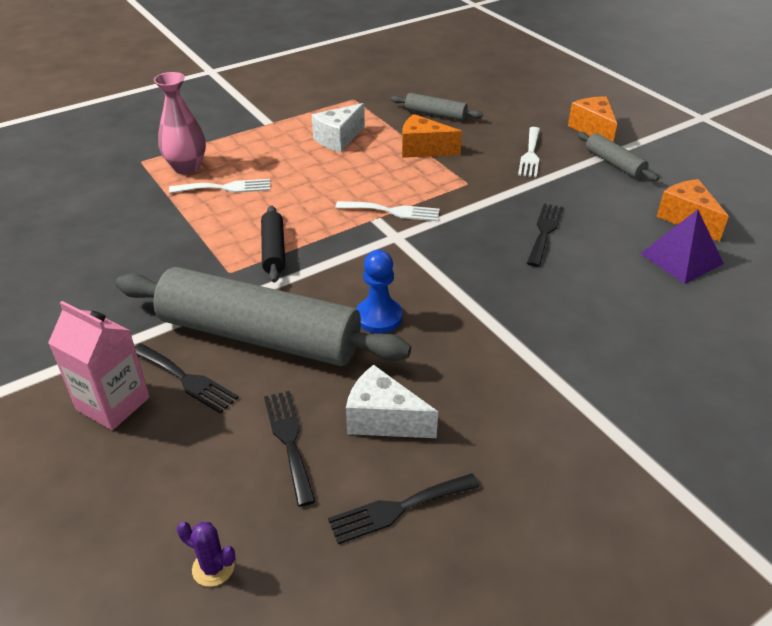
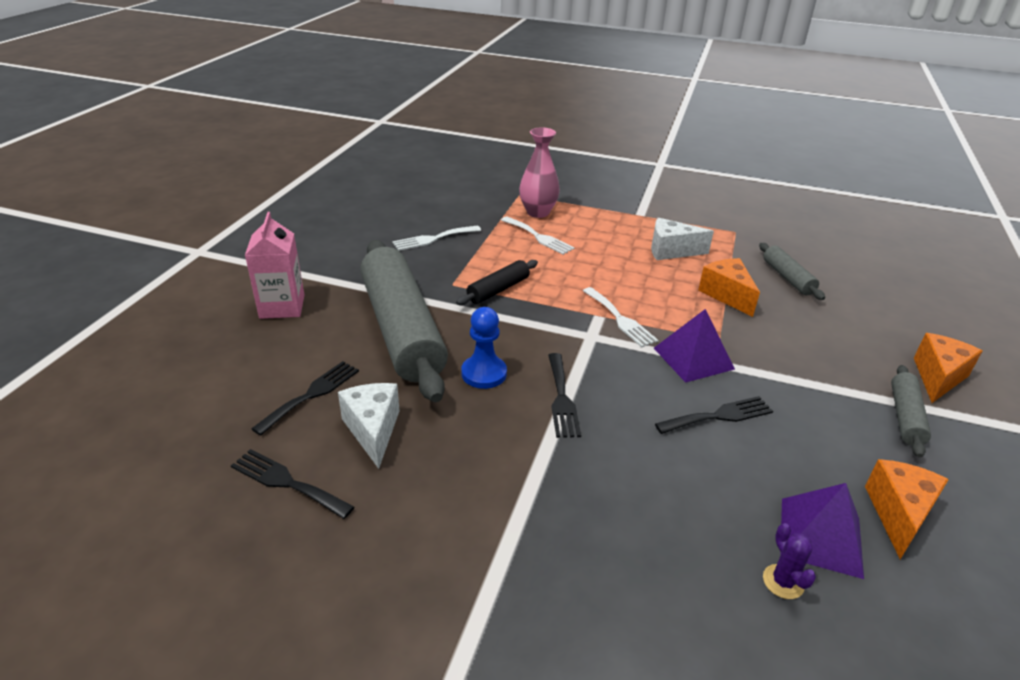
camera: 50 degrees right, 5 degrees down
black fork [135,343,239,414] -> black fork moved to [548,353,581,438]
purple cactus [177,522,235,587] -> purple cactus moved to [763,523,816,599]
white fork [518,127,540,178] -> white fork moved to [392,225,481,251]
none -> purple pyramid [654,309,735,383]

